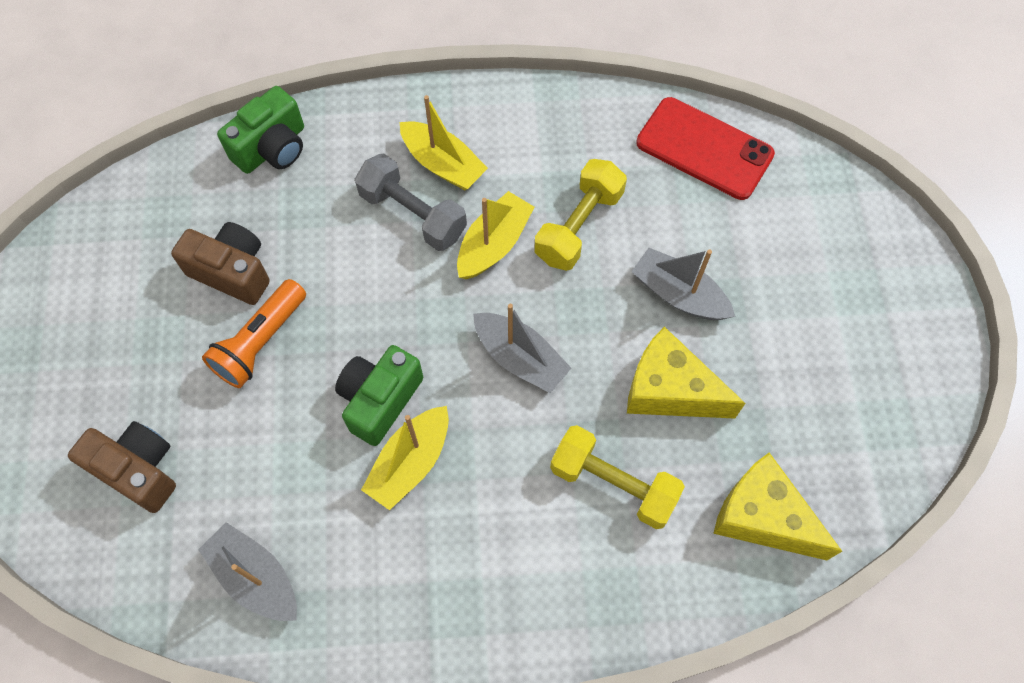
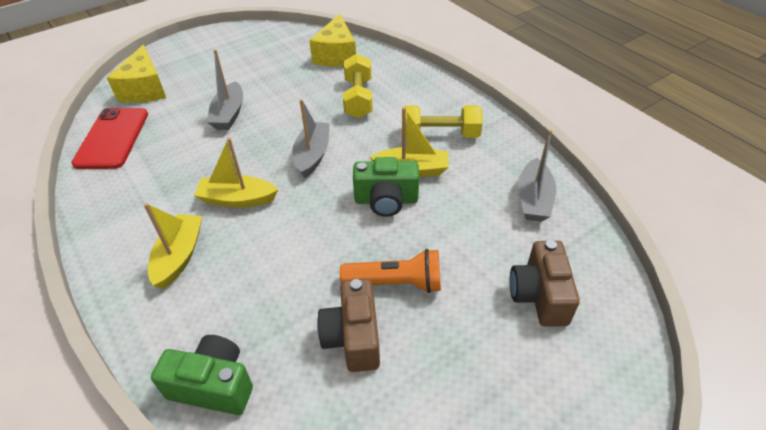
camera: 120 degrees left, 20 degrees down
grey dumbbell [355,154,467,251] -> none
yellow dumbbell [534,159,627,271] -> yellow dumbbell moved to [402,105,483,138]
yellow cheese [627,327,746,419] -> yellow cheese moved to [107,45,166,103]

